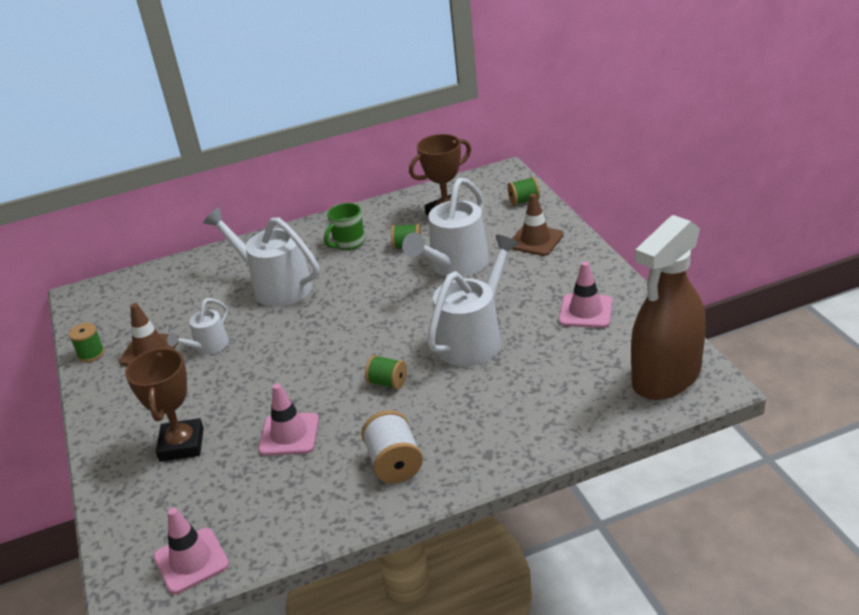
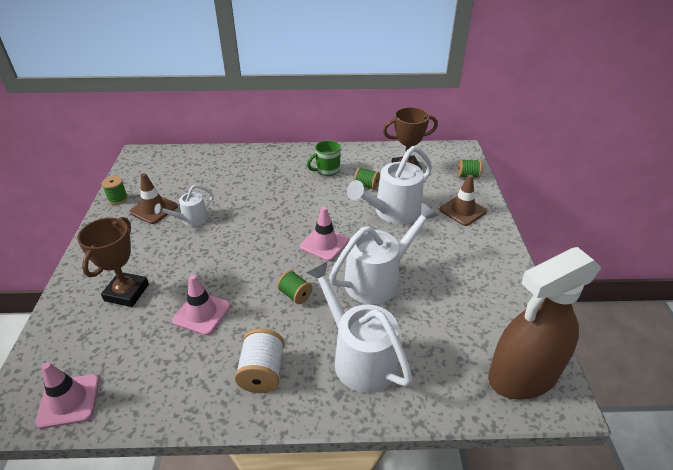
camera: 15 degrees right, 5 degrees up
white watering can [203,207,319,307] -> white watering can moved to [306,262,413,393]
pink traffic cone [559,261,613,328] -> pink traffic cone moved to [300,207,349,261]

